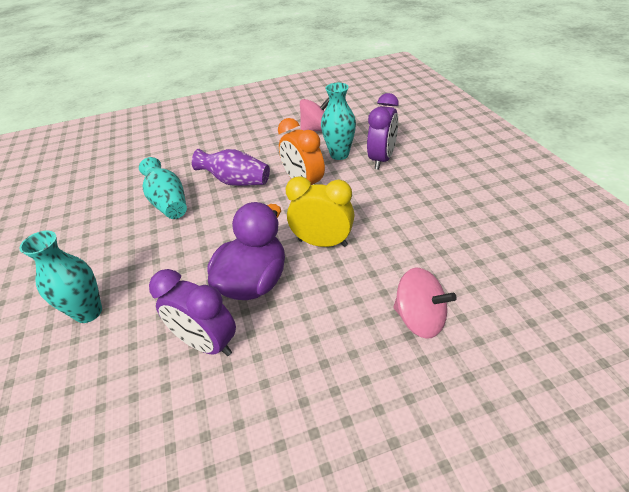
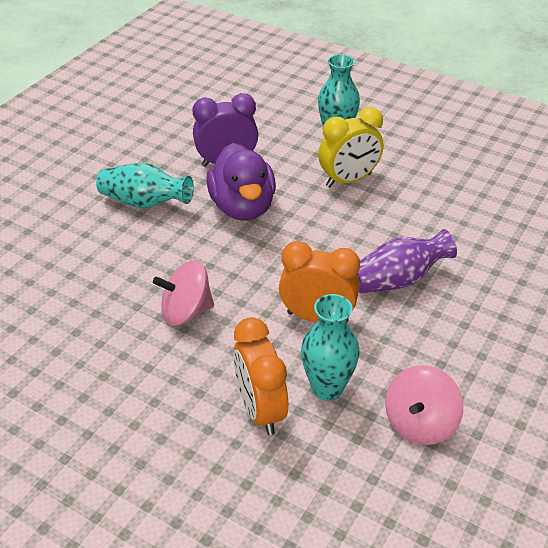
camera: 135 degrees right, 0 degrees up
turquoise vase [139,157,187,219] -> turquoise vase moved to [96,163,194,208]
yellow clock [286,176,354,247] -> yellow clock moved to [318,107,384,187]
purple clock [367,93,399,169] -> orange clock [233,317,288,435]
pink spinning top [393,268,457,339] -> pink spinning top moved to [153,261,214,326]

